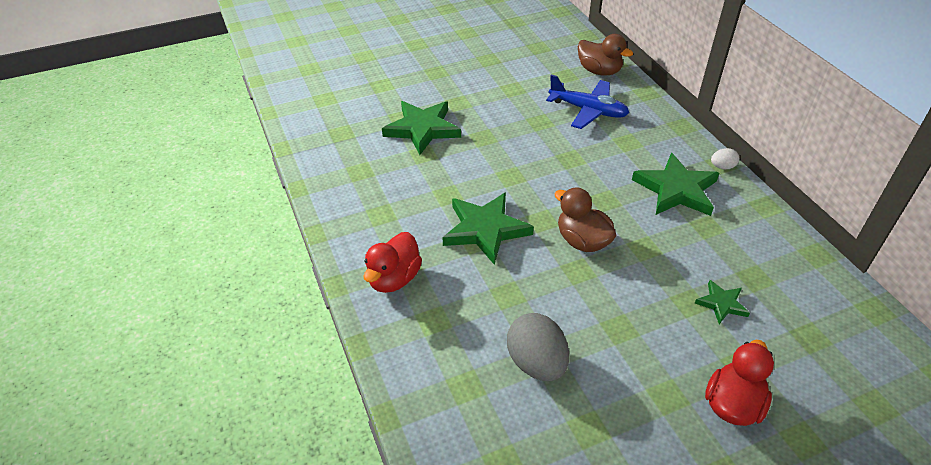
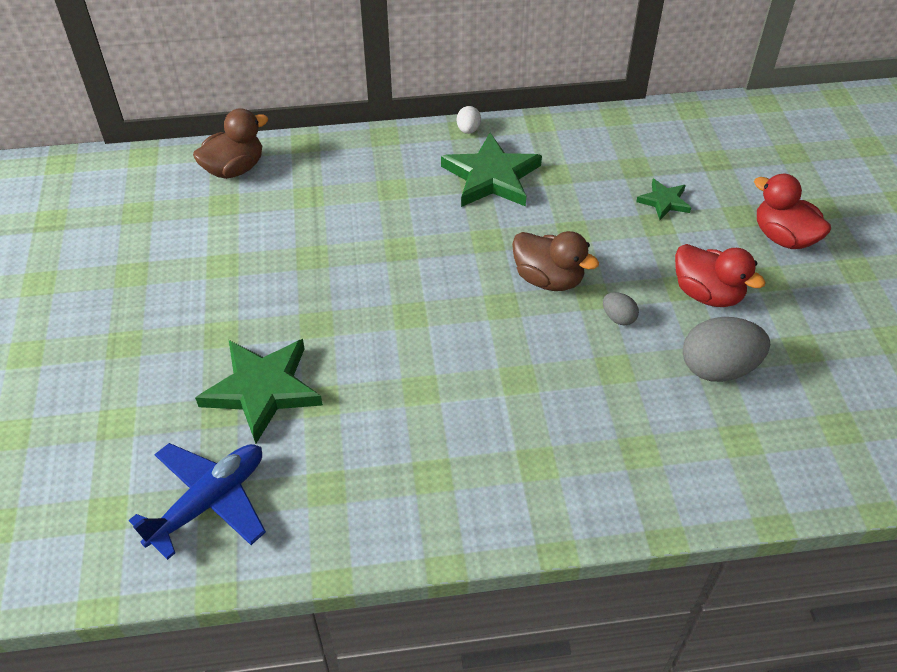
camera: 75 degrees left, 5 degrees up
red duck [363,232,422,293] -> red duck moved to [675,244,766,307]
green star [442,192,534,265] -> none
blue plane [546,74,629,129] -> blue plane moved to [129,443,266,560]
brown duck [554,187,617,252] -> brown duck turned 120 degrees counterclockwise [512,231,599,291]
none -> grey egg [603,292,639,325]

